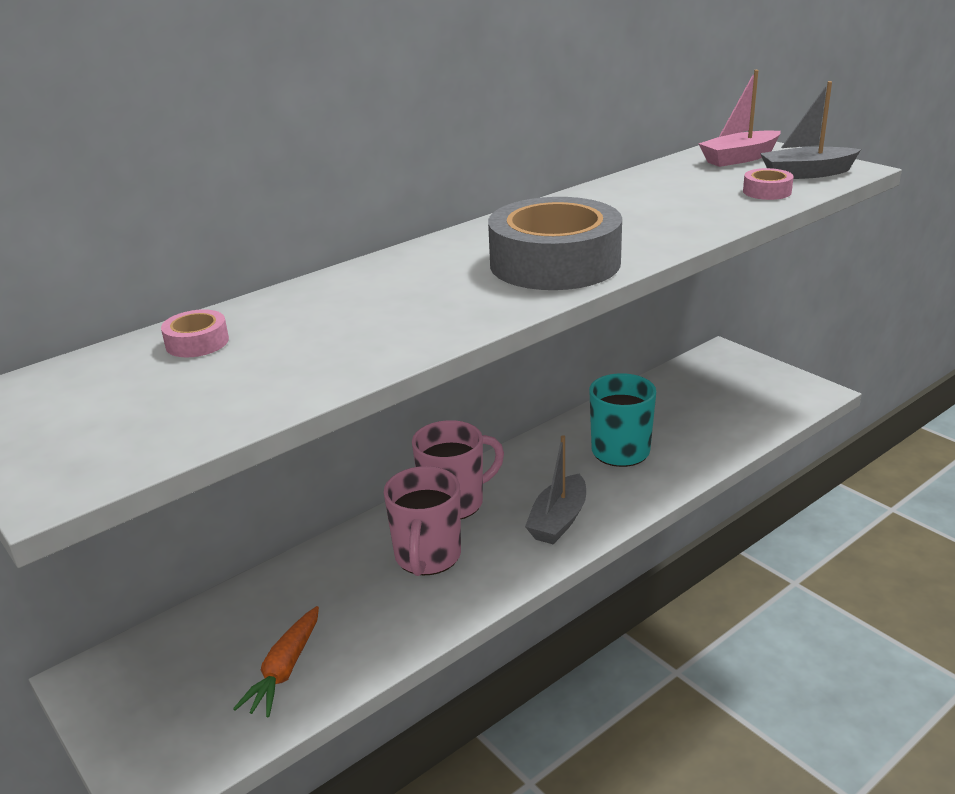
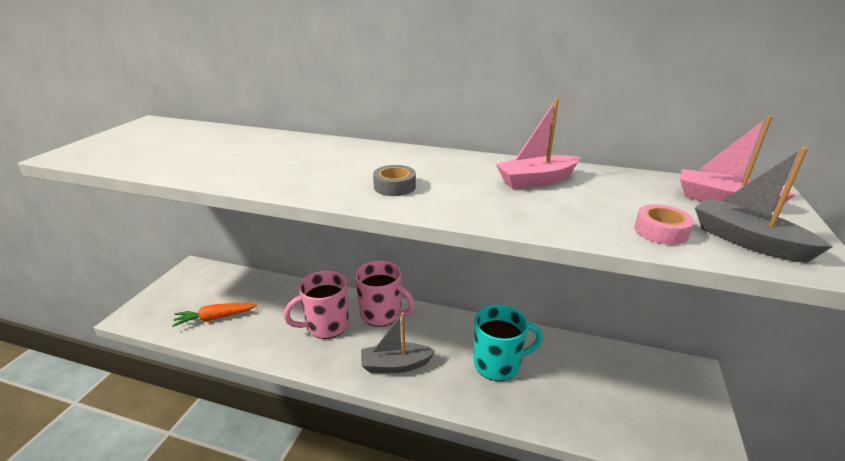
camera: 55 degrees right, 0 degrees up
pink tape [161,309,229,357] -> none
grey tape [488,197,622,290] -> grey tape [373,165,416,196], size x0.42
none -> pink boat [496,98,580,189]

